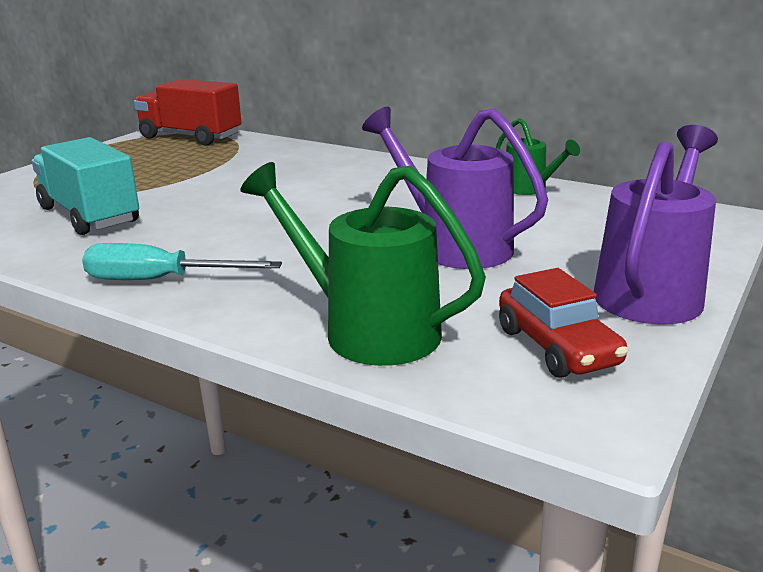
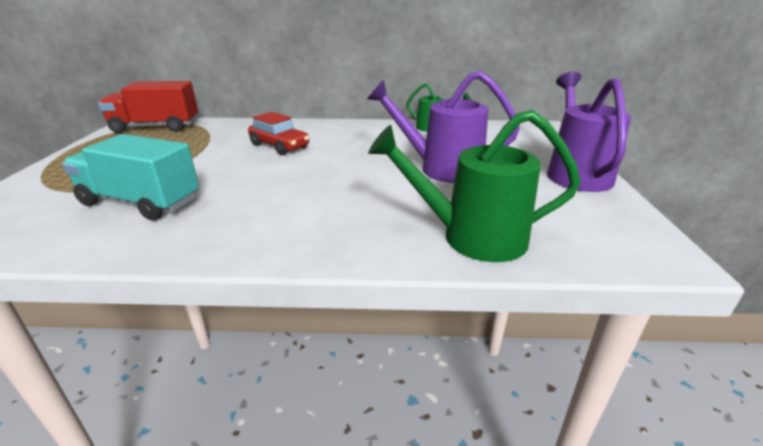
camera: 30 degrees left, 5 degrees up
turquoise screwdriver [82,243,282,280] -> none
red car [499,268,628,378] -> red car moved to [248,112,309,155]

